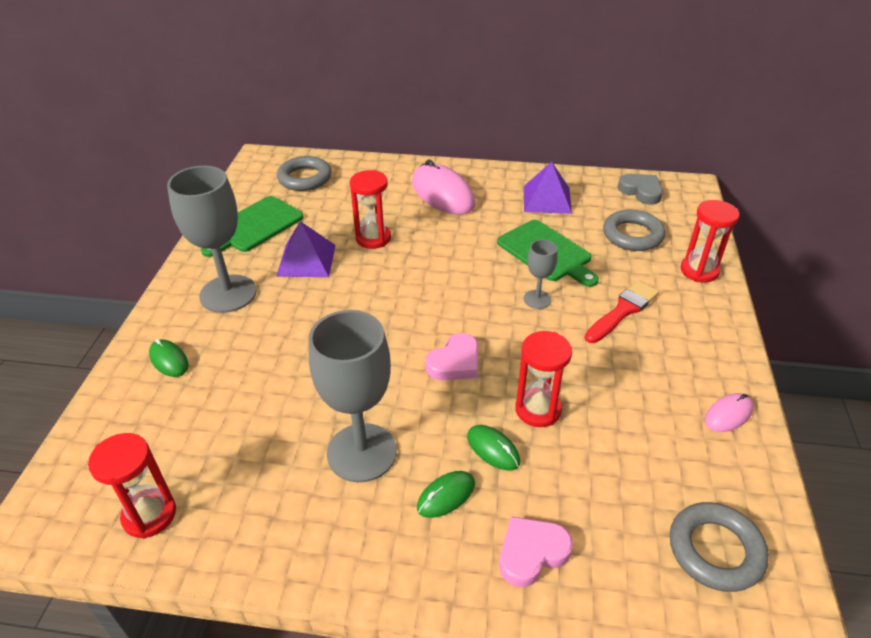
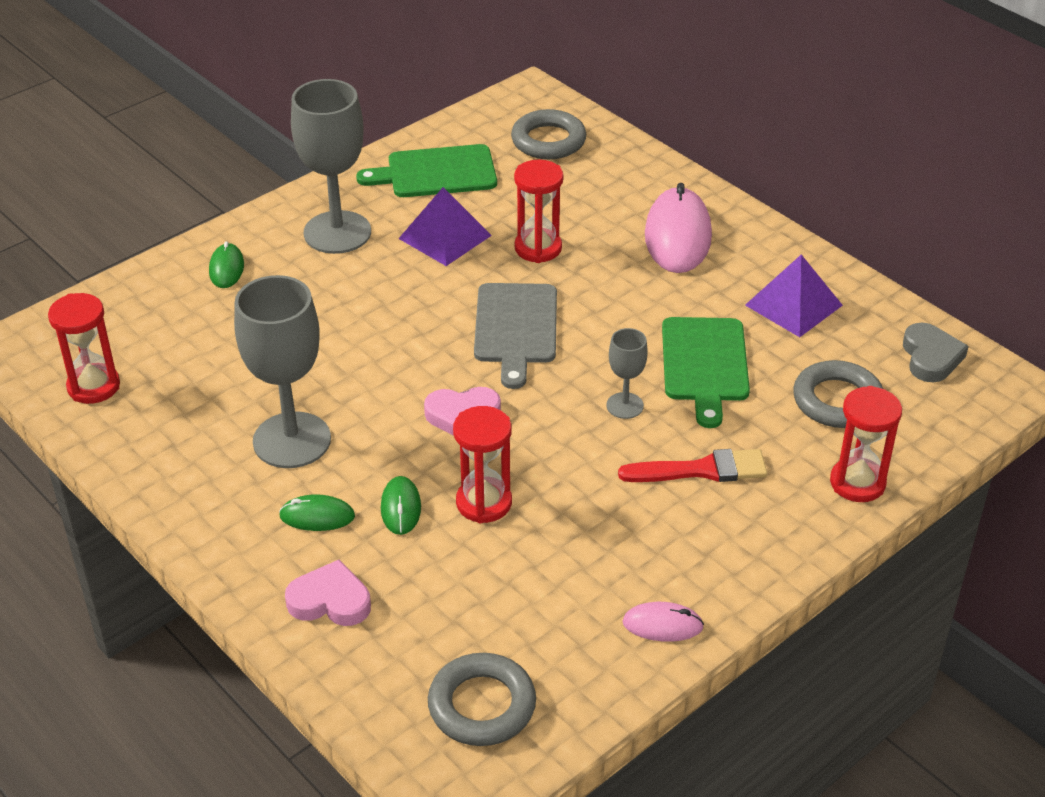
camera: 40 degrees right, 0 degrees up
none -> grey cutting board [474,283,557,389]

